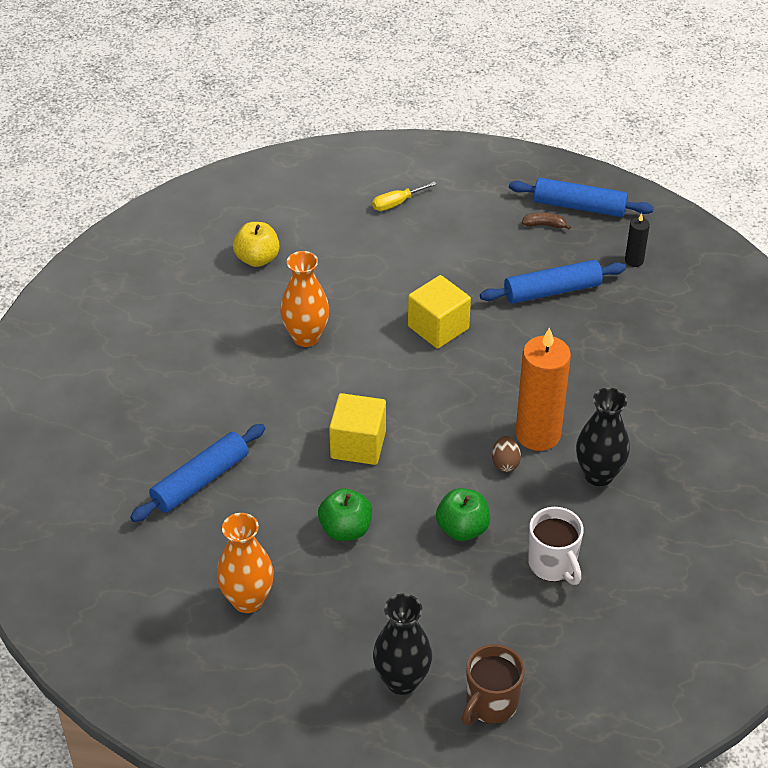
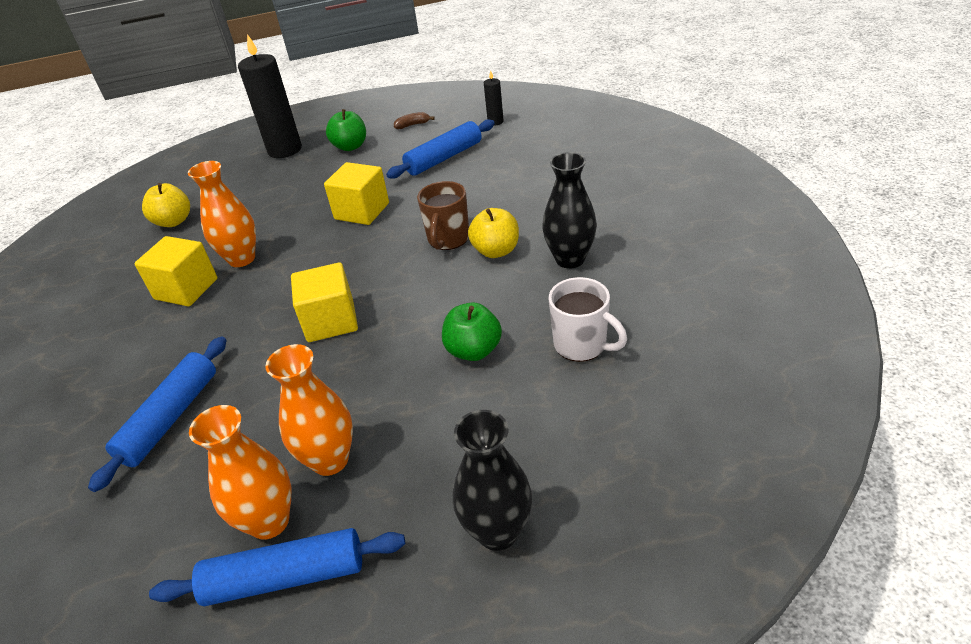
camera: 20 degrees left, 5 degrees down
green apple [318,488,372,541] -> green apple moved to [326,109,366,151]
yellow screwdriver [372,182,437,211] -> black candle [238,34,302,158]
brown mug [462,644,525,725] -> brown mug moved to [417,181,469,250]
brown egg [492,436,521,472] -> none
blue rolling pin [509,178,654,217] -> blue rolling pin moved to [149,528,405,606]
orange candle [516,327,571,451] -> yellow apple [468,208,519,258]
none -> yellow cube [134,236,217,306]
none -> orange vase [265,344,353,476]

